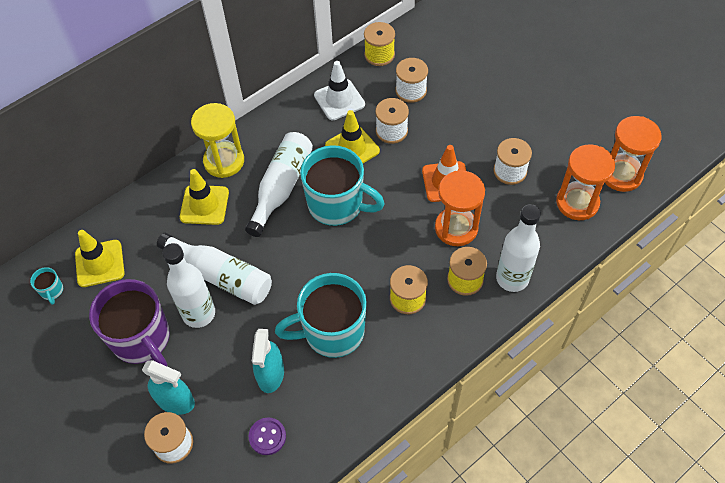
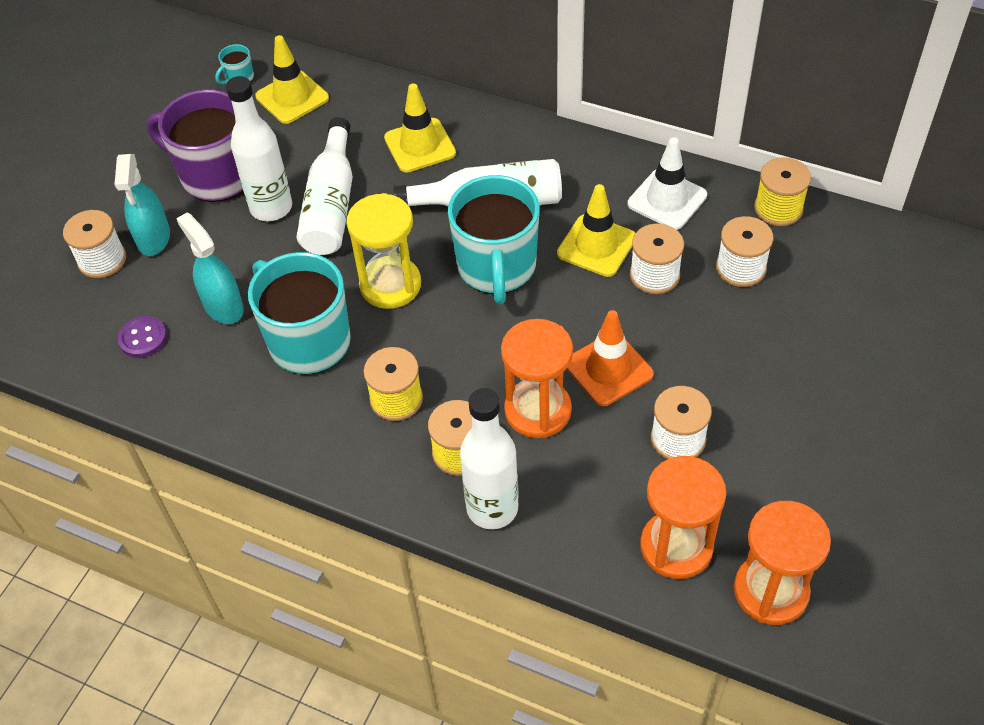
camera: 65 degrees right, 5 degrees down
purple mug [89,279,170,366] -> purple mug turned 90 degrees clockwise [147,90,243,202]
yellow hourglass [191,103,244,178] -> yellow hourglass moved to [347,193,421,309]
turquoise spray bottle [252,329,284,393] -> turquoise spray bottle turned 75 degrees clockwise [176,213,244,324]

